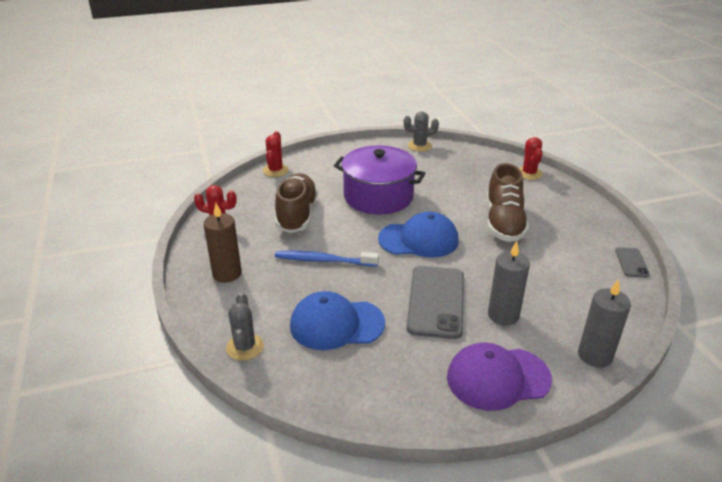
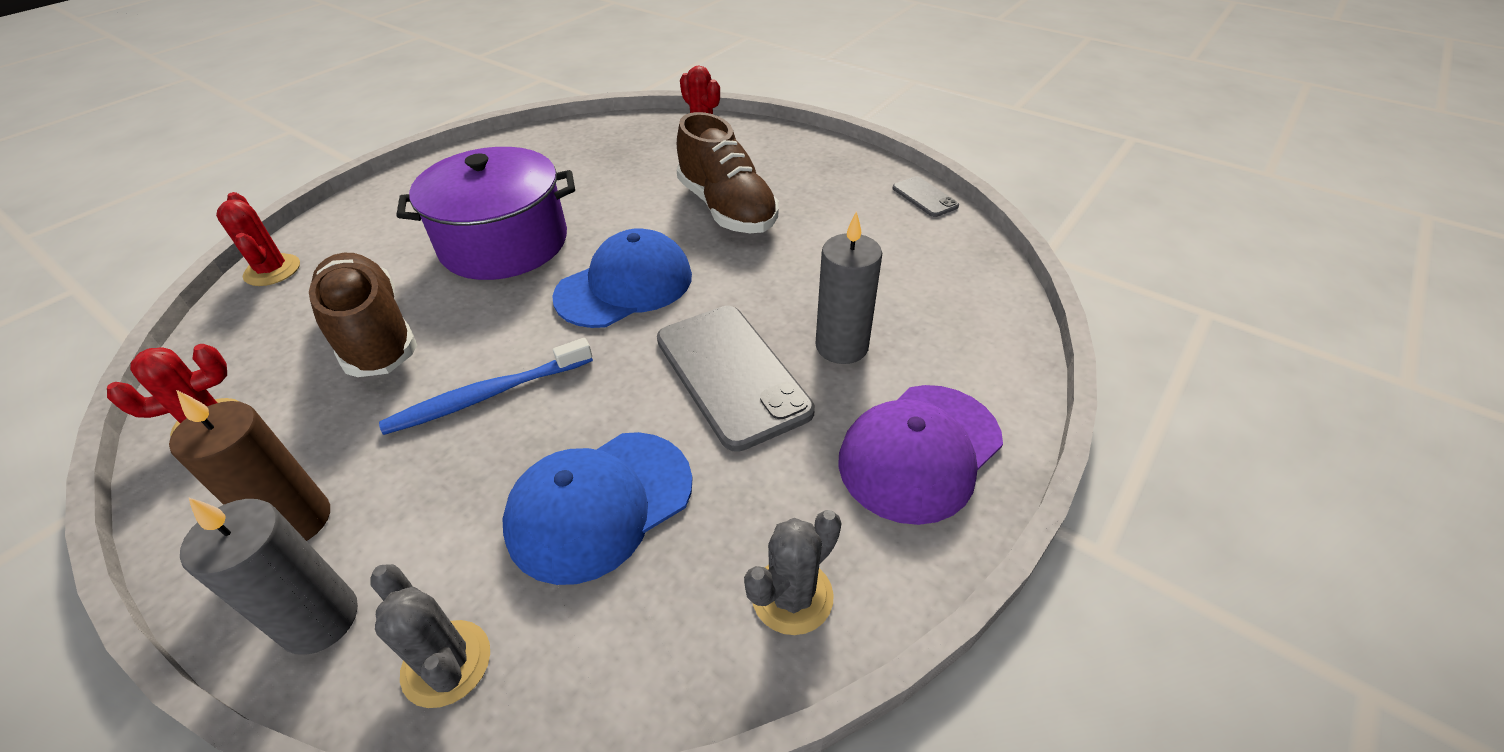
camera: 35 degrees left, 10 degrees up
grey cactus [404,111,439,151] -> grey cactus moved to [744,510,841,635]
grey candle [578,279,631,368] -> grey candle moved to [180,497,358,655]

